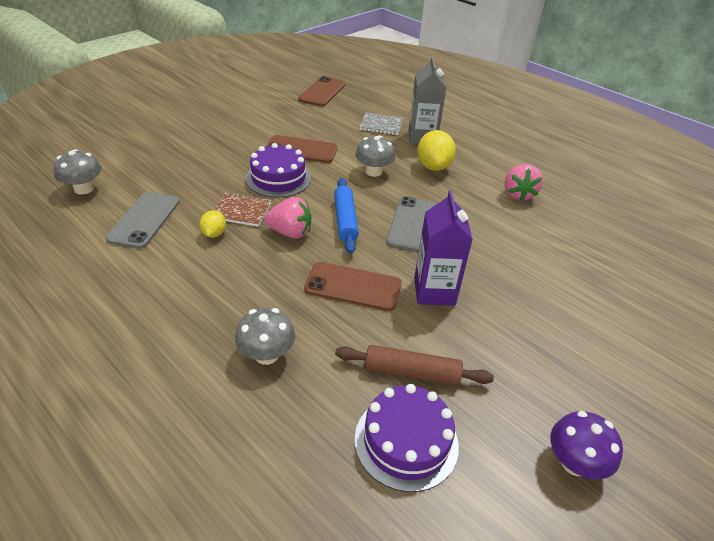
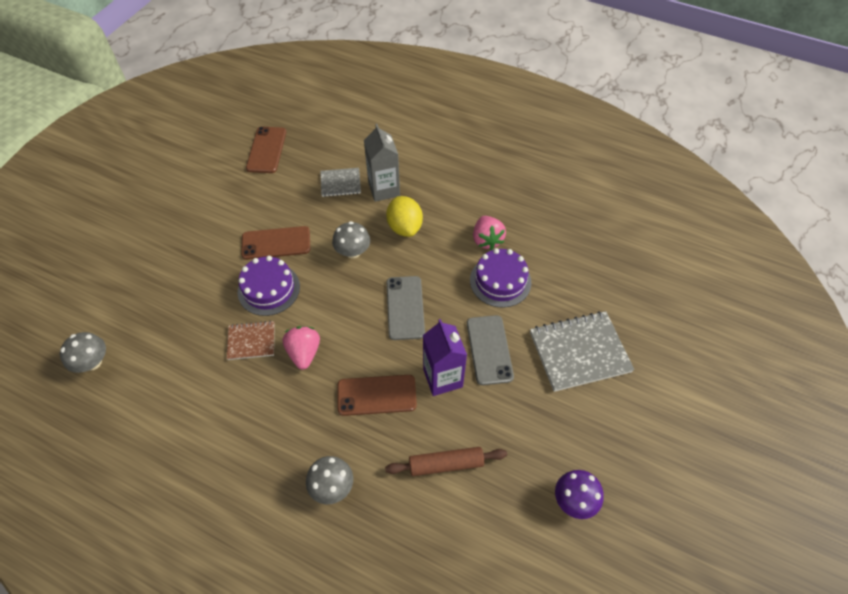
camera: 15 degrees left, 15 degrees up
grey phone [105,192,180,249] -> grey phone moved to [467,315,514,385]
yellow lemon [200,210,226,238] -> none
pink strawberry [264,197,312,239] -> pink strawberry turned 90 degrees counterclockwise [283,326,320,370]
blue rolling pin [334,178,359,254] -> none
purple cake [355,384,459,492] -> purple cake moved to [470,248,531,308]
none -> grey notebook [530,311,634,392]

